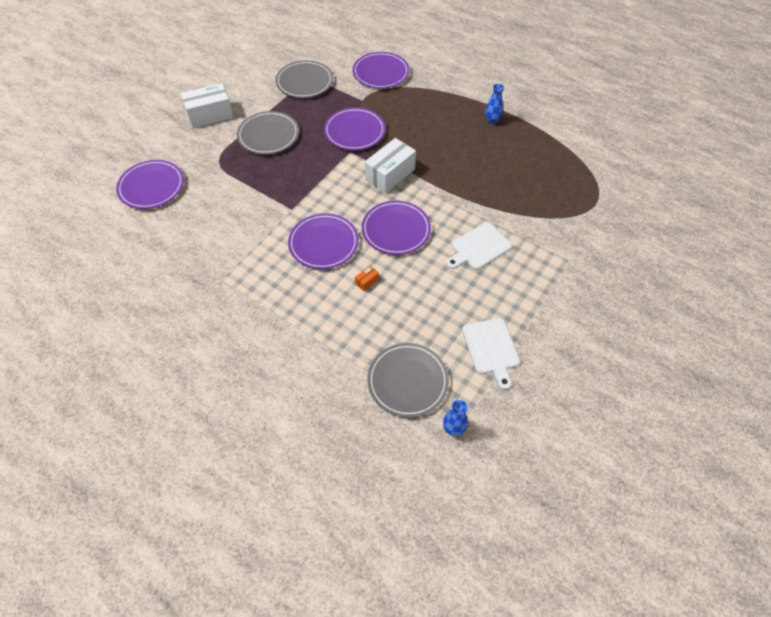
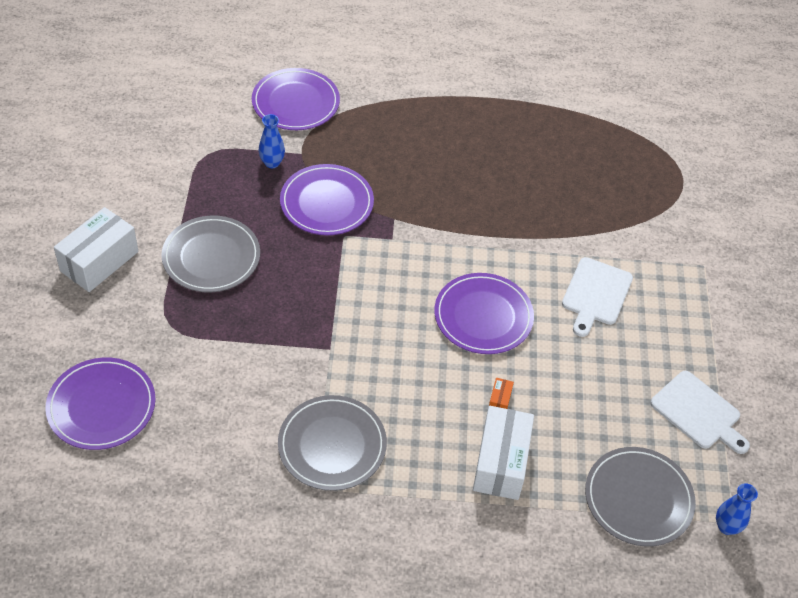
camera: 35 degrees left, 5 degrees down
grey plate [275,60,333,98] -> grey plate moved to [278,395,387,491]
purple plate [288,213,359,269] -> none
white box [365,138,416,194] -> white box moved to [473,406,534,500]
blue vase [485,84,504,124] -> blue vase moved to [259,114,285,168]

